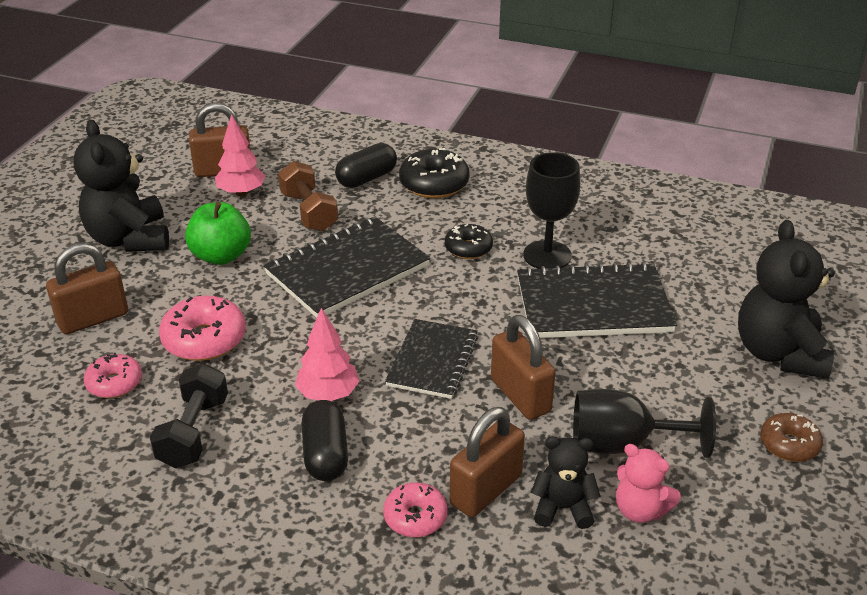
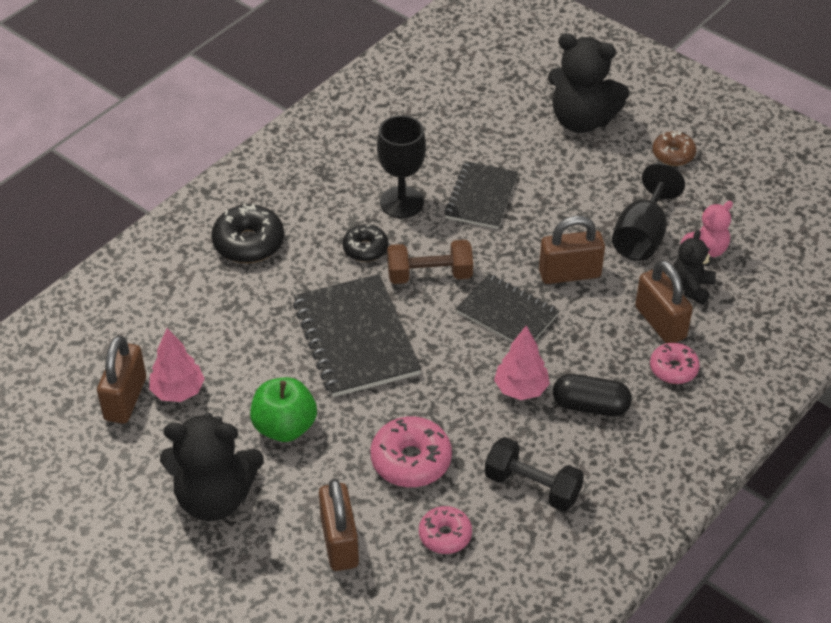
camera: 70 degrees left, 10 degrees up
brown dumbbell [278,161,338,232] -> brown dumbbell moved to [387,240,473,284]
black capsule [335,143,397,188] -> none
black notebook [517,262,677,338] -> black notebook [444,161,518,229], size x0.65

